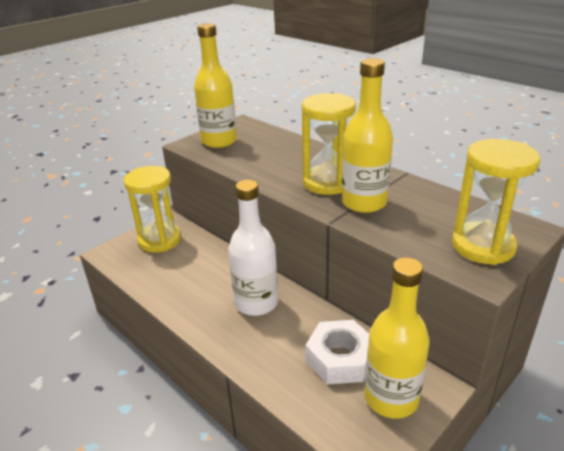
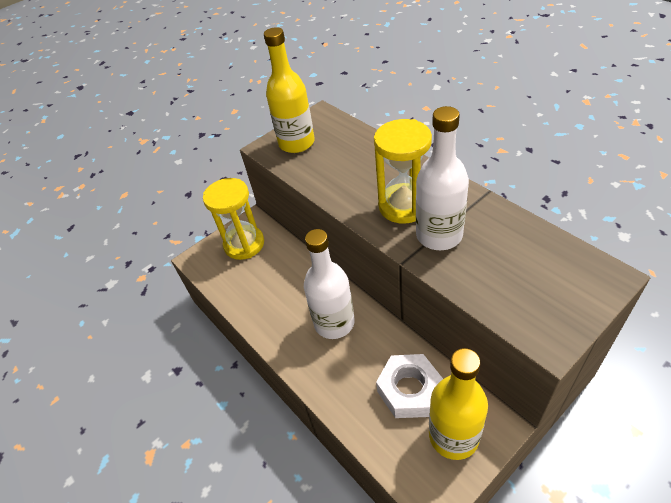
camera: 10 degrees right, 15 degrees up
yellow bottle [342,58,393,213] -> white bottle [416,106,469,250]
yellow hourglass [452,139,540,265] -> none

